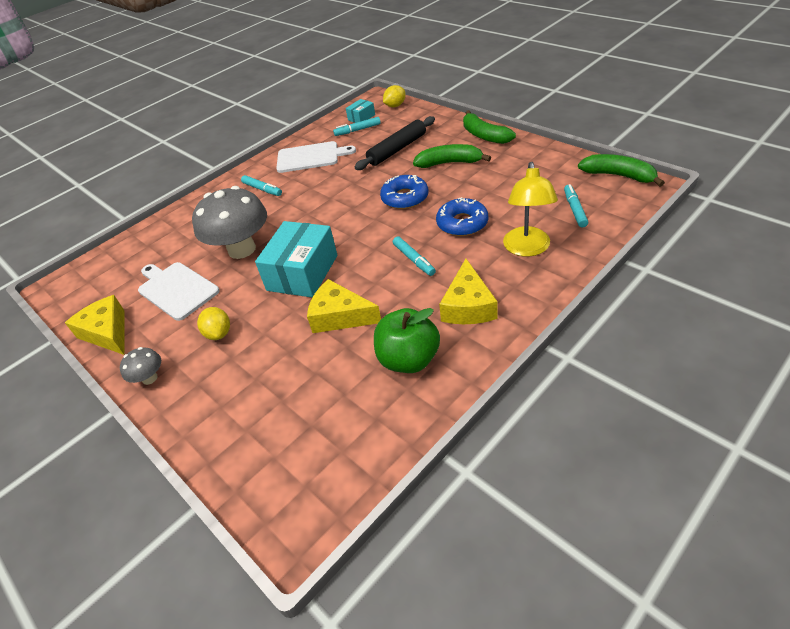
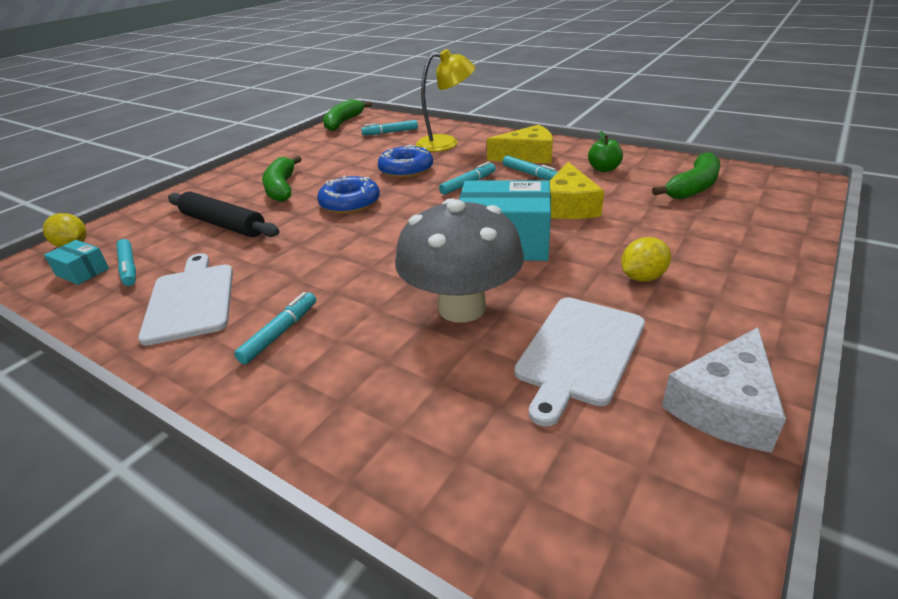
camera: 105 degrees left, 10 degrees down
yellow cheese [65,295,124,355] -> white cheese [662,327,786,453]
grey mushroom [120,347,161,385] -> none
green apple [374,308,440,373] -> green apple [588,131,623,172], size x0.57
green banana [463,110,516,144] -> green banana moved to [652,152,720,199]
none -> turquoise marker [502,156,558,181]

